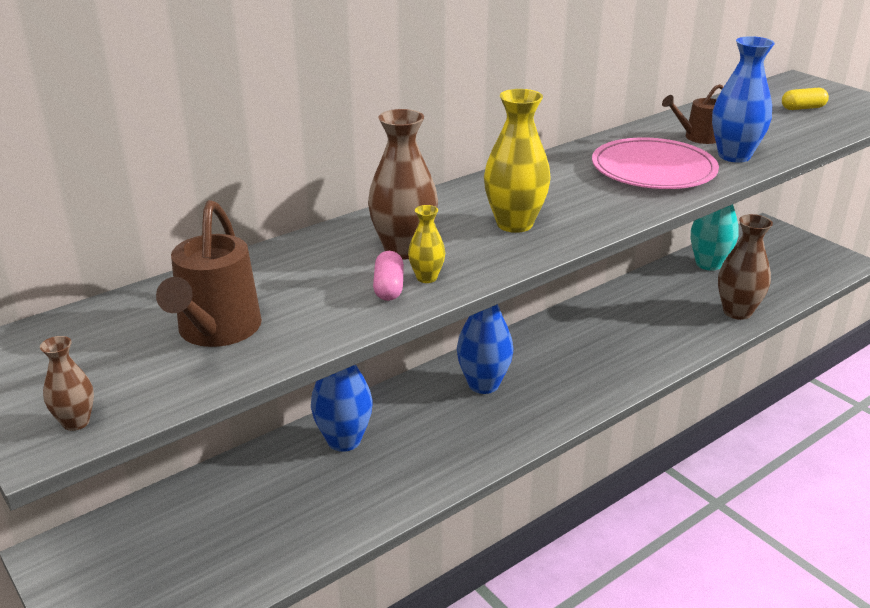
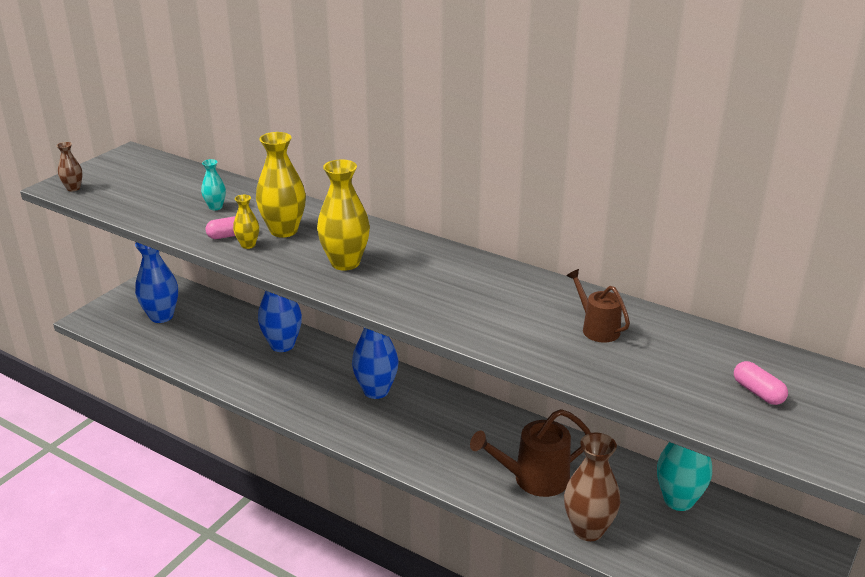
camera: 70 degrees right, 0 degrees up
brown watering can [156,200,262,347] -> brown watering can moved to [470,409,591,497]
brown vase [368,109,438,259] -> yellow vase [256,132,306,238]
pink plate [592,138,719,189] -> none
blue vase [712,36,775,163] -> blue vase moved to [135,242,178,323]
yellow capsule [782,88,829,110] -> pink capsule [734,361,788,405]
none -> turquoise vase [201,159,226,210]

